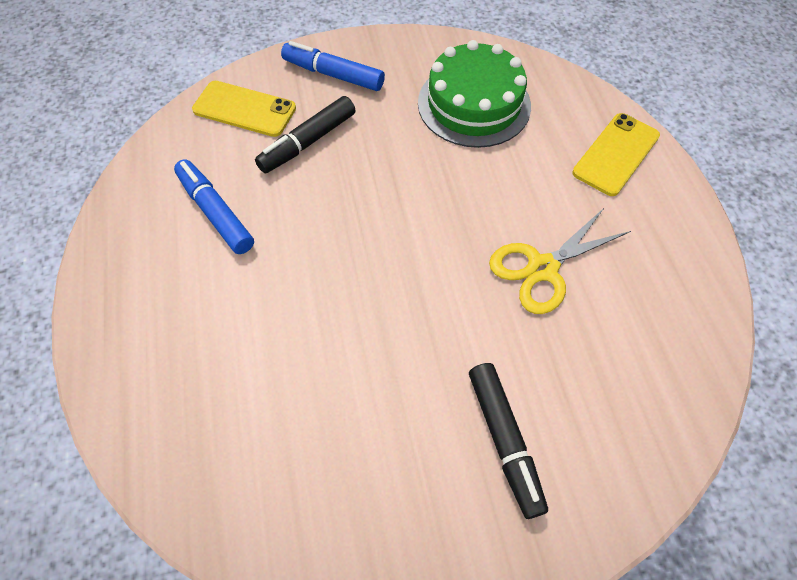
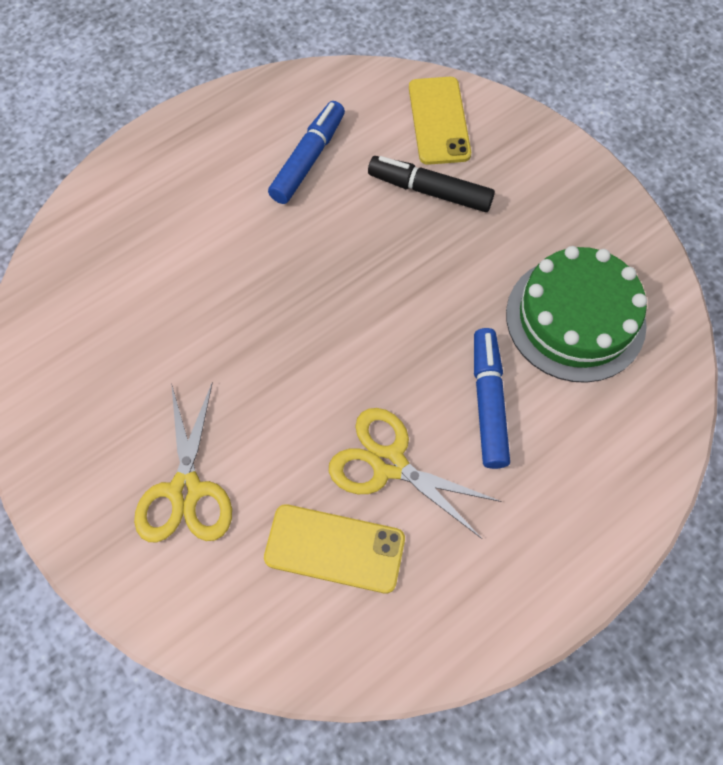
camera: 65 degrees right, 5 degrees up
blue marker [281,41,385,91] -> blue marker moved to [474,328,510,469]
black marker [469,363,548,519] -> yellow scissors [134,382,232,542]
yellow phone [572,113,660,196] -> yellow phone moved to [264,504,405,594]

